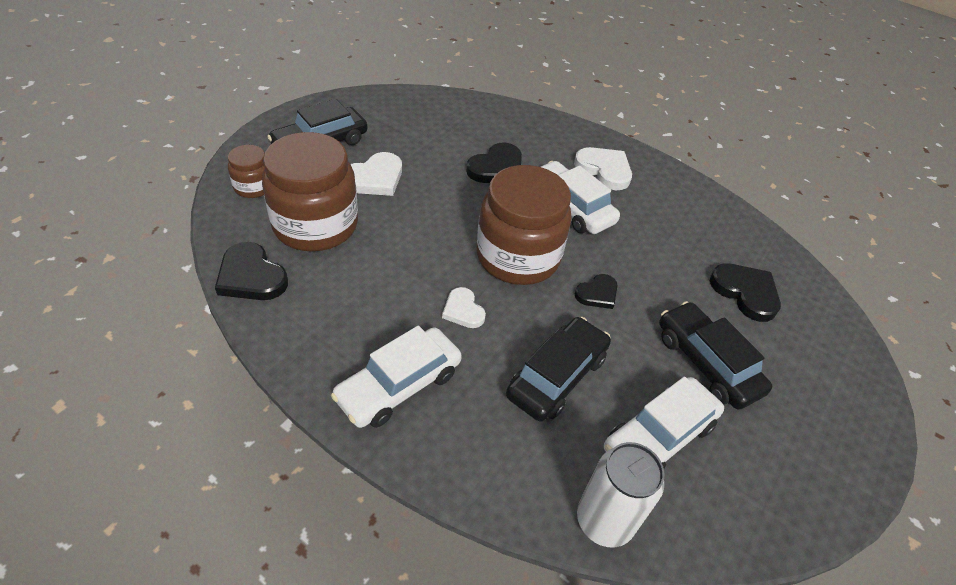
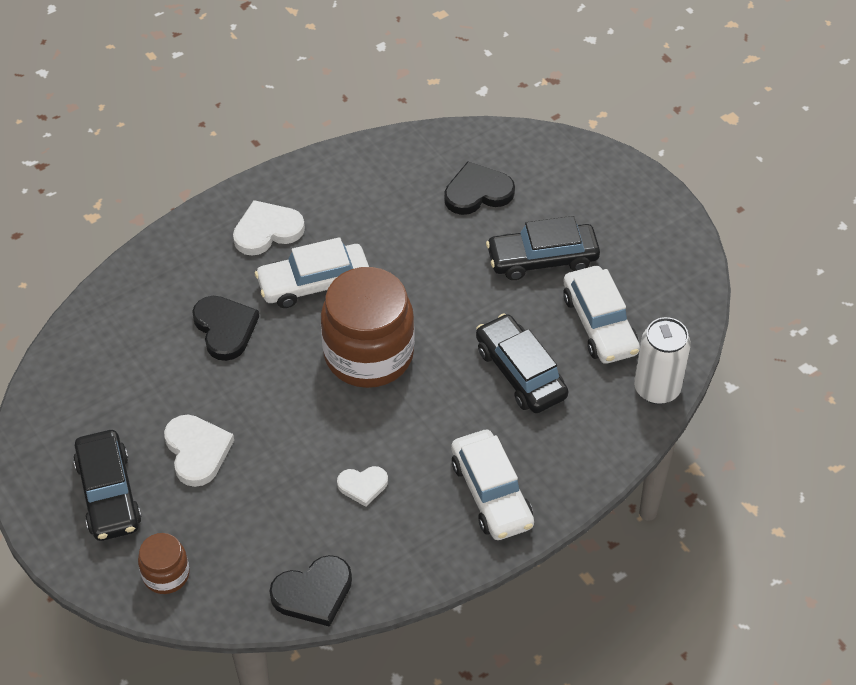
camera: 65 degrees left, 5 degrees up
brown jar [262,132,358,251] -> none
white heart [442,287,486,328] -> white heart moved to [337,466,388,507]
black heart [575,274,617,309] -> none

